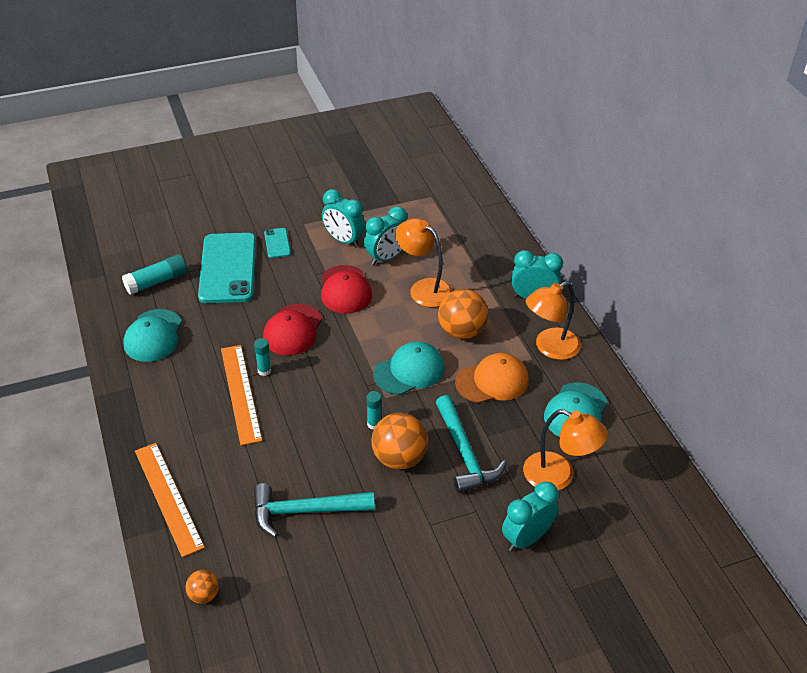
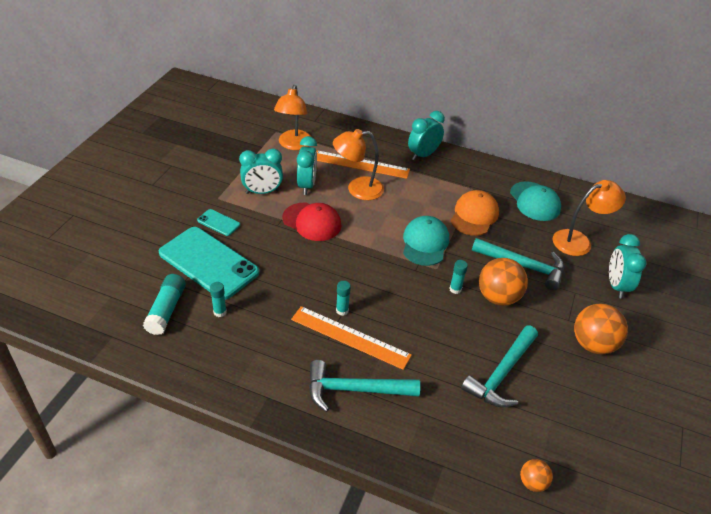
camera: 50 degrees left, 0 degrees up
turquoise cap [123,309,182,362] -> none
orange ruler [135,443,205,557] -> orange ruler moved to [316,150,410,179]
red cap [263,304,322,355] -> none
orange ball [438,289,488,339] -> orange ball moved to [574,303,628,354]
orange lamp [526,281,581,360] -> orange lamp moved to [274,85,311,150]
none -> turquoise glue stick [210,282,227,317]
none -> turquoise hammer [309,360,420,412]

